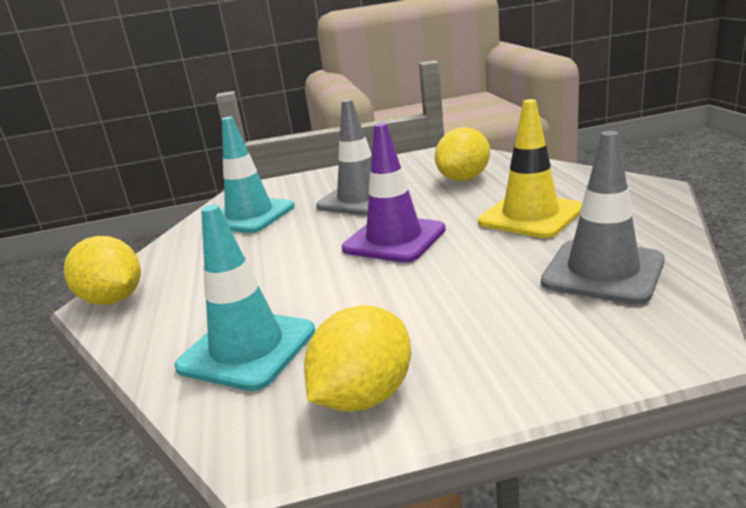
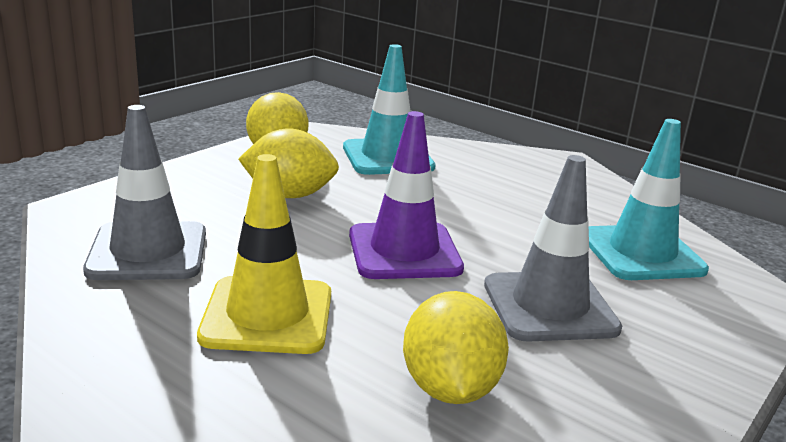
camera: 135 degrees right, 0 degrees up
yellow lemon [64,236,141,305] -> yellow lemon moved to [238,128,339,198]

